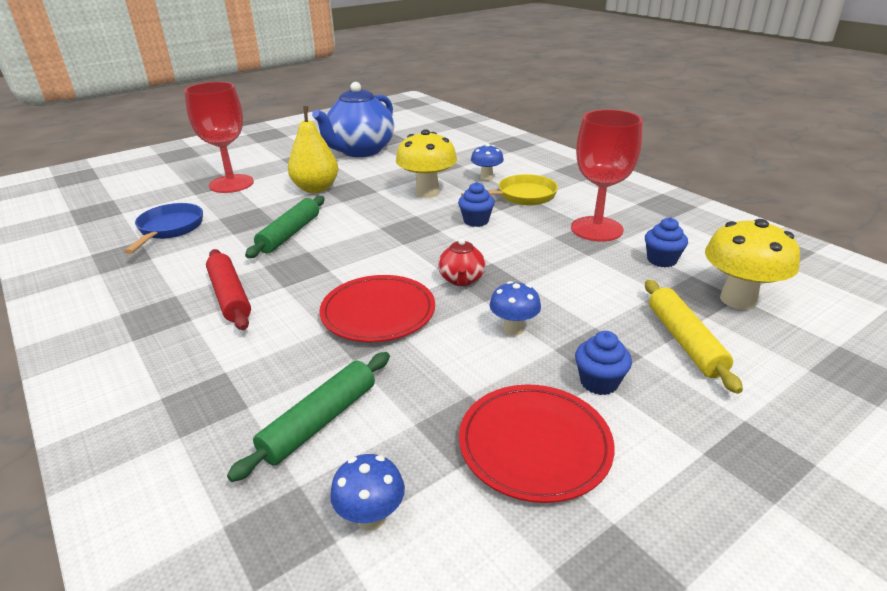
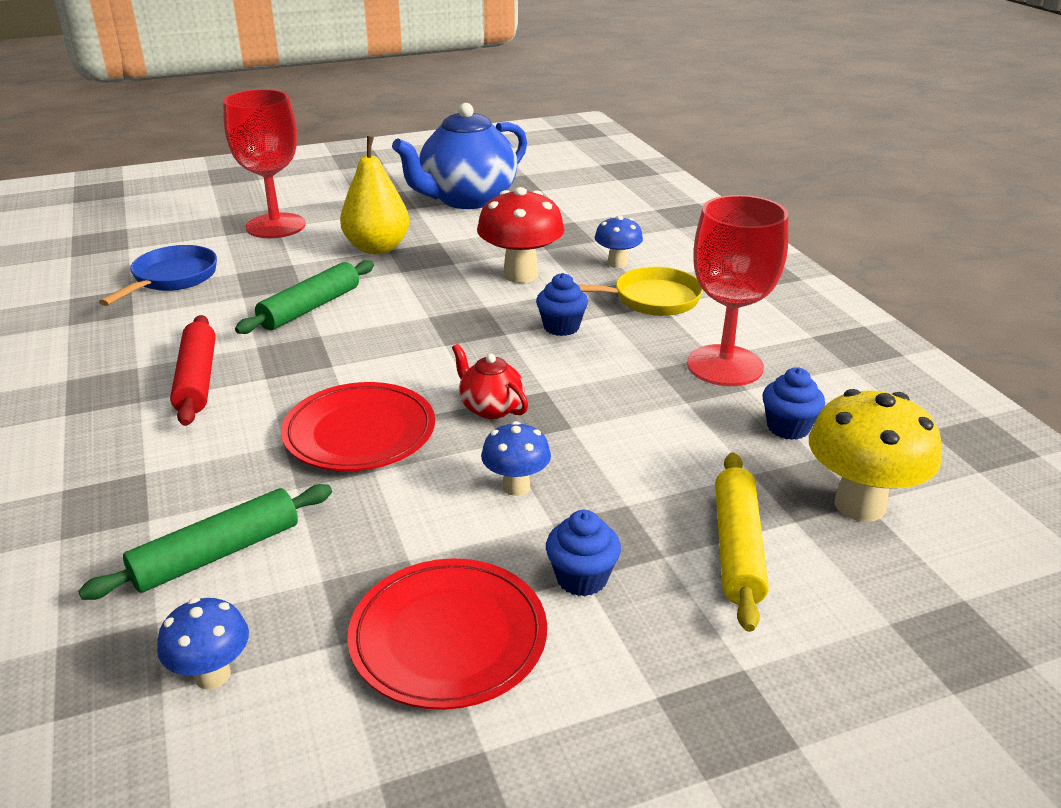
camera: 15 degrees right, 0 degrees up
yellow mushroom [396,129,457,198] -> red mushroom [477,187,564,283]
red teapot [438,238,486,286] -> red teapot turned 120 degrees clockwise [452,344,528,419]

